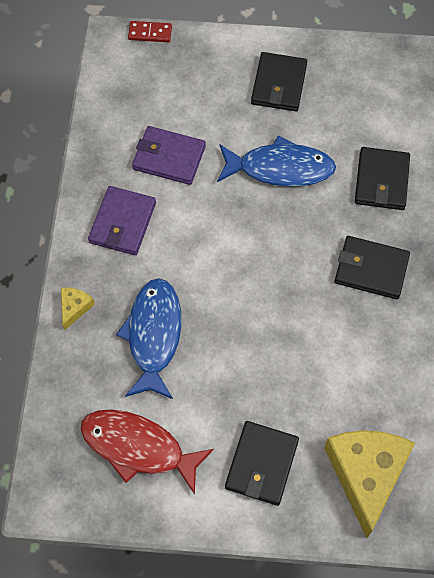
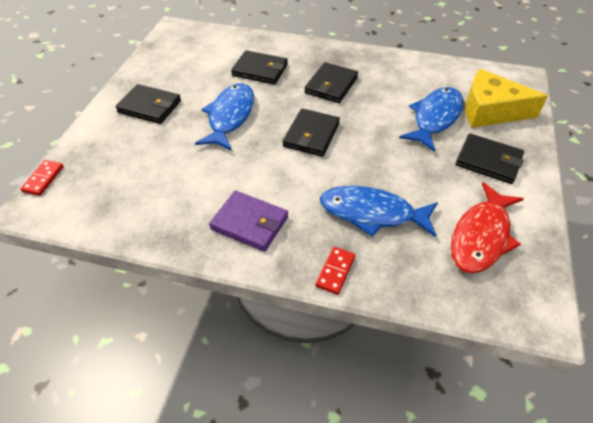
camera: 80 degrees left, 15 degrees down
yellow cheese [61,287,95,330] -> red domino [315,247,355,295]
purple wallet [132,126,206,185] -> none
none -> black wallet [283,109,340,157]
none -> blue fish [399,87,464,152]

